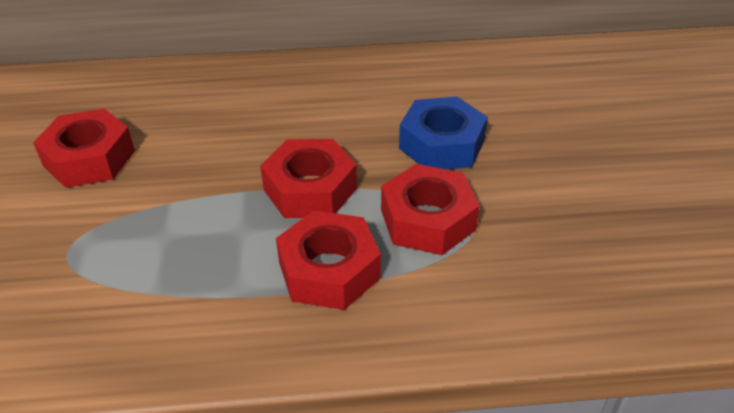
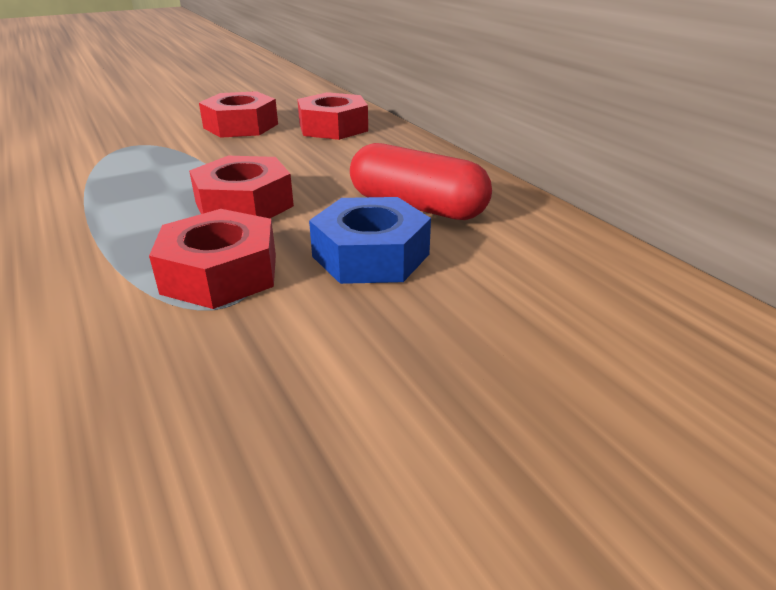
camera: 65 degrees right, 10 degrees down
red nut [276,210,381,310] -> red nut moved to [297,92,368,140]
none -> red capsule [350,143,492,220]

